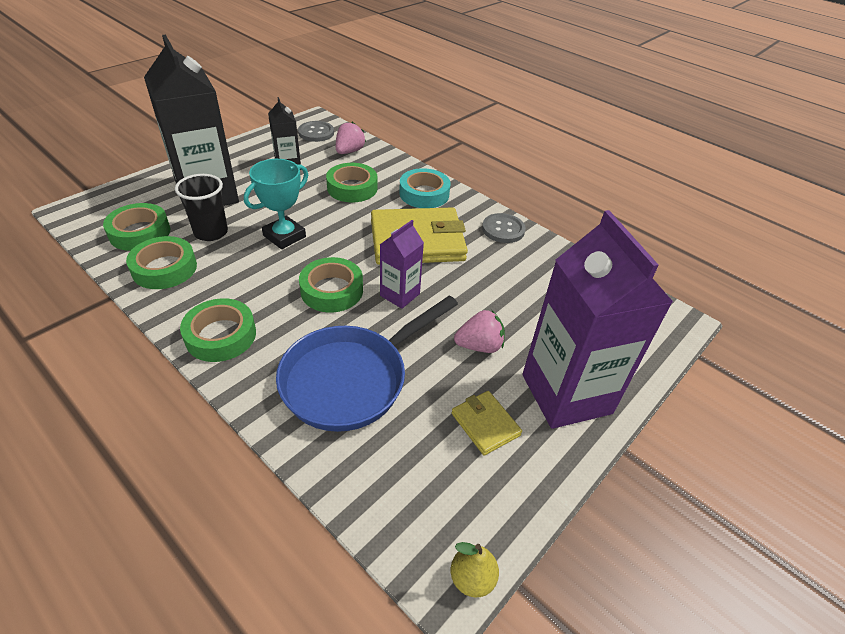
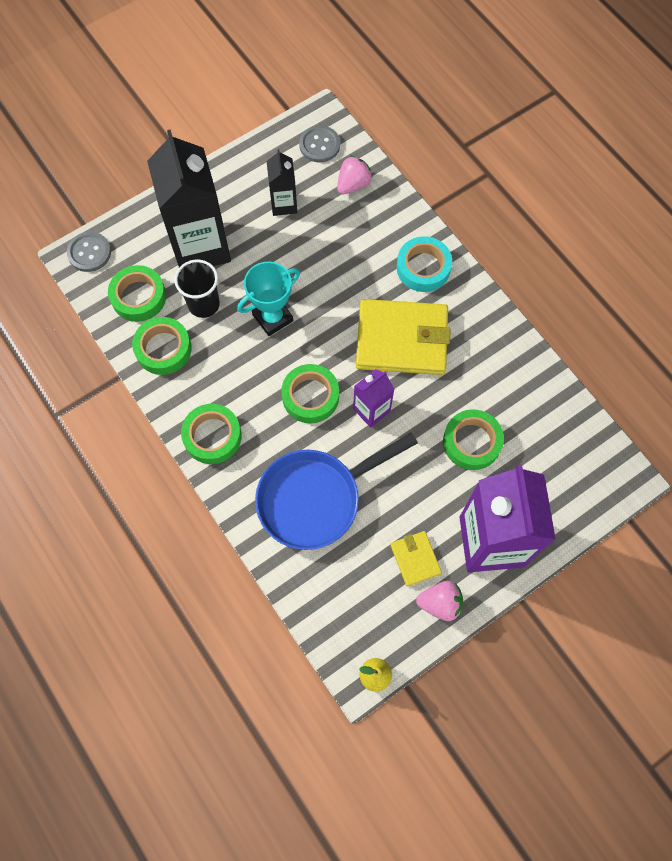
camera: 15 degrees right, 25 degrees up
green tape [326,163,377,202] -> green tape moved to [443,409,504,470]
pink strawberry [454,310,505,353] -> pink strawberry moved to [416,581,463,621]
grey button [482,213,526,243] -> grey button moved to [67,232,111,272]

